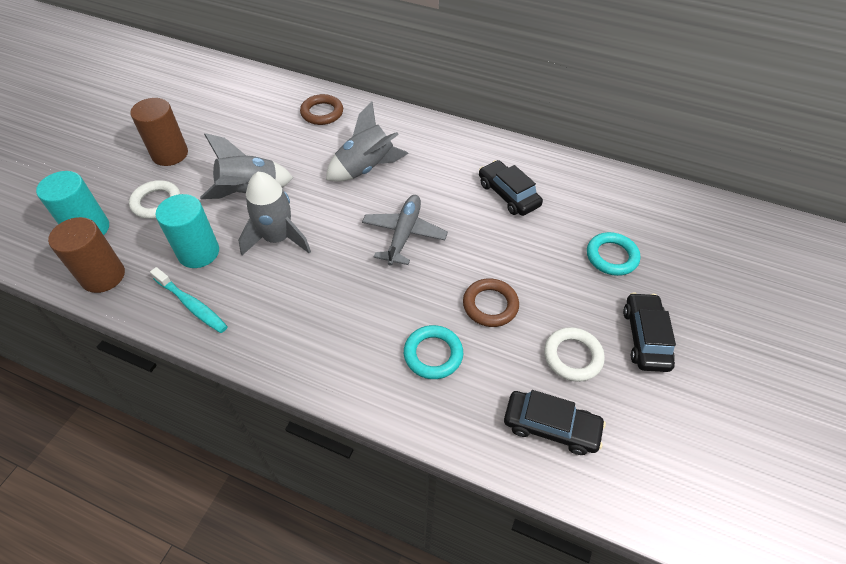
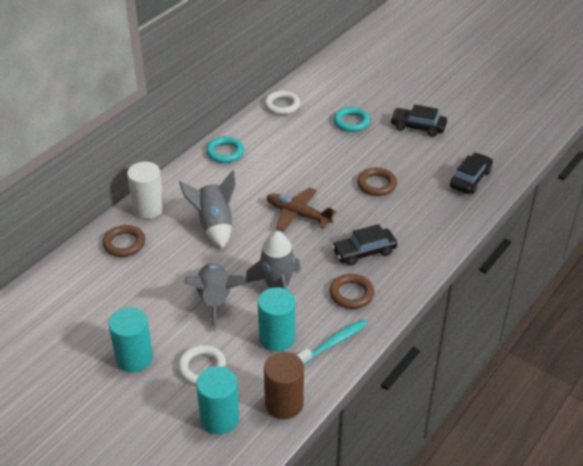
camera: 75 degrees left, 10 degrees down
brown cylinder [130,98,188,166] -> turquoise cylinder [108,307,153,372]
grey plane [362,195,448,266] -> brown plane [266,188,336,231]
turquoise ring [404,325,463,379] -> turquoise ring moved to [206,136,244,163]
black car [479,160,543,216] -> black car moved to [332,224,397,266]
white ring [544,327,605,382] -> white ring moved to [264,91,300,115]
none -> white cylinder [127,162,164,219]
none -> brown ring [330,274,374,309]

